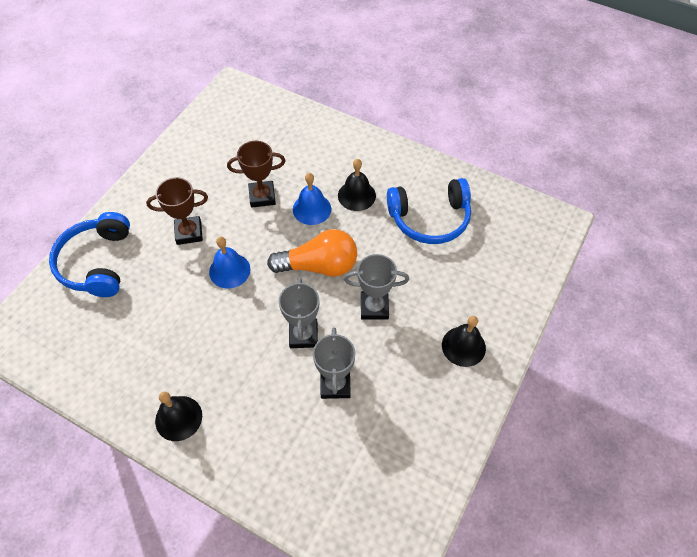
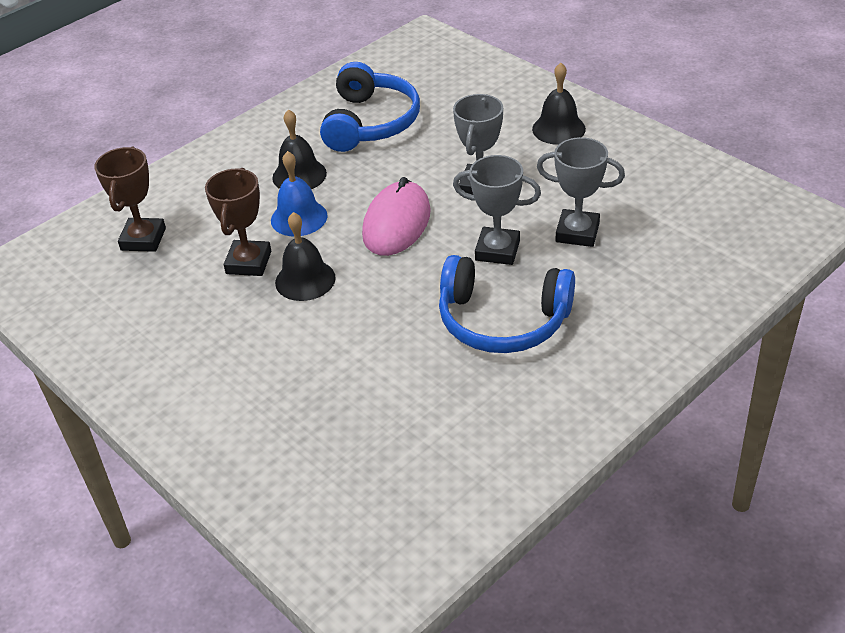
camera: 70 degrees left, 15 degrees down
blue headphones [49,212,130,297] -> blue headphones moved to [439,255,575,353]
brown trophy [146,177,208,245] -> brown trophy moved to [94,147,166,252]
black bell [155,392,202,441] -> black bell moved to [275,212,336,301]
blue bell [209,237,250,288] -> none
orange light bulb [267,229,357,277] -> pink mouse [362,177,431,256]

